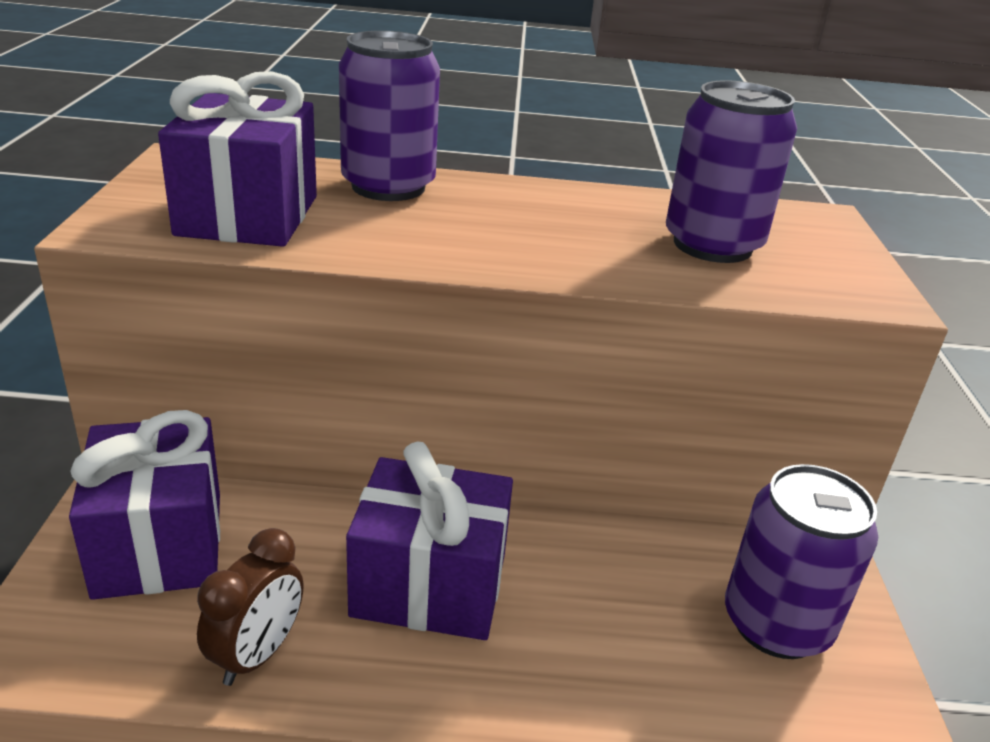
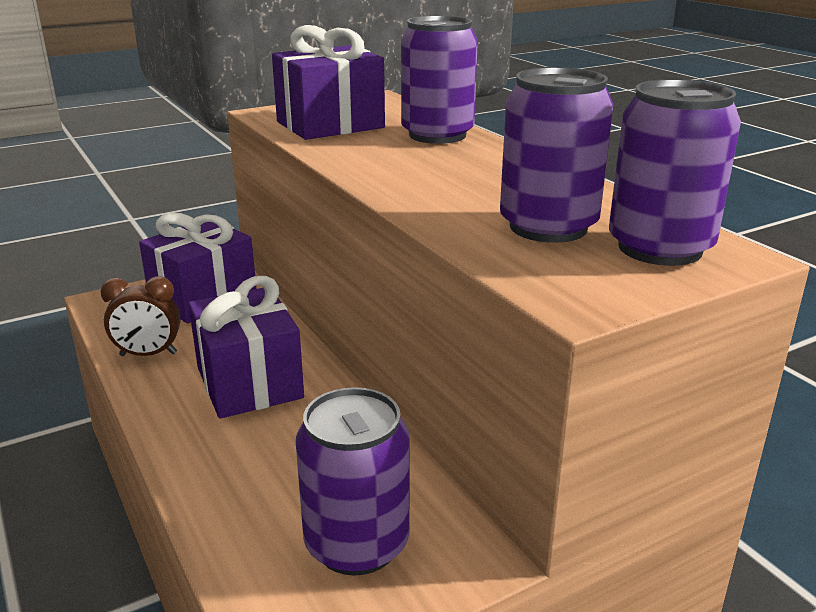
camera: 60 degrees right, 5 degrees down
none -> purple can [609,79,741,266]

